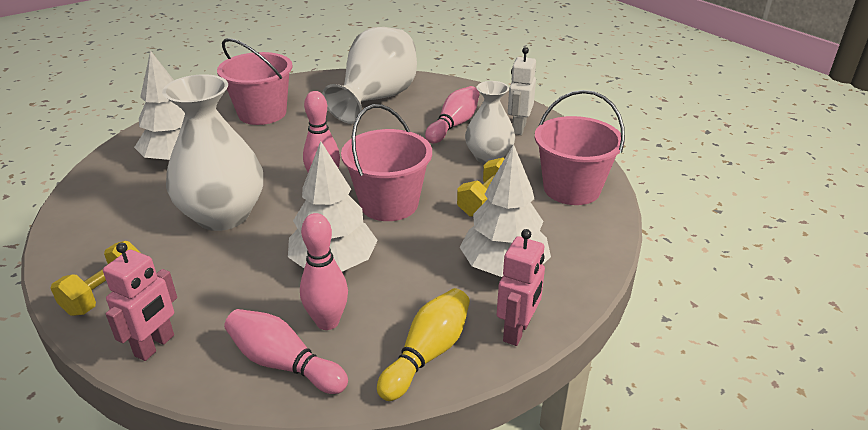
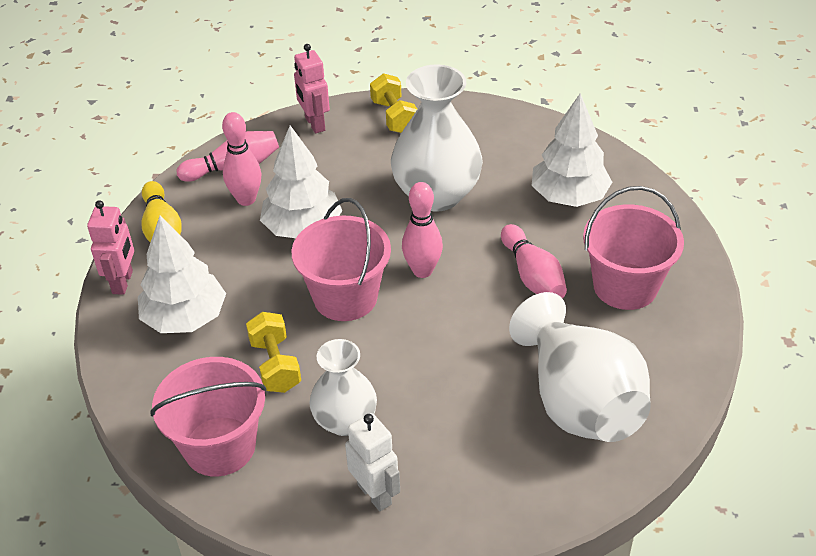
camera: 130 degrees right, 10 degrees up
pink bowling pin [425,86,479,144] -> pink bowling pin moved to [501,224,567,298]
pink robot [497,229,545,346] -> pink robot turned 150 degrees counterclockwise [87,200,134,295]

